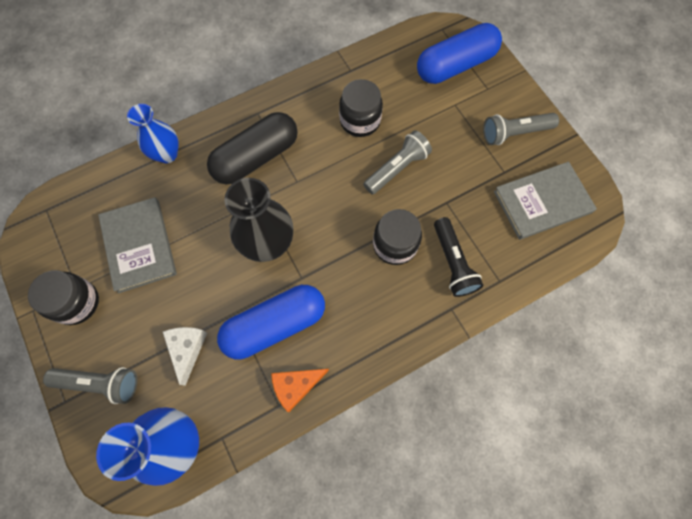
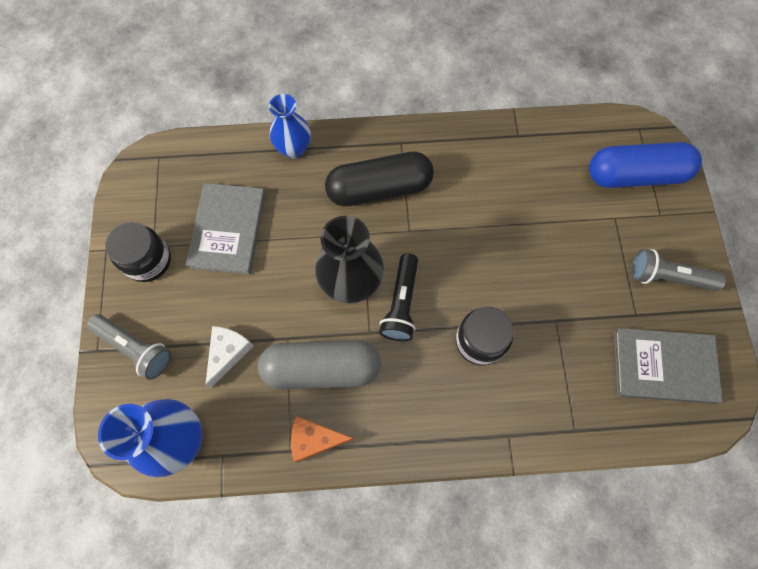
camera: 25 degrees right, 0 degrees up
blue capsule [217,285,325,359] -> grey capsule [258,340,381,390]
black jar [339,79,383,137] -> none
grey flashlight [363,130,432,195] -> none
black flashlight [434,217,484,297] -> black flashlight moved to [379,253,418,341]

